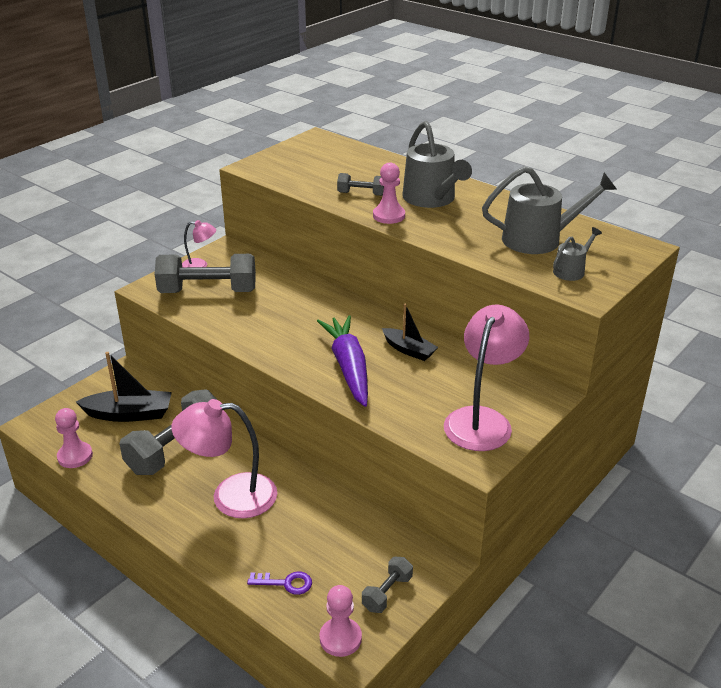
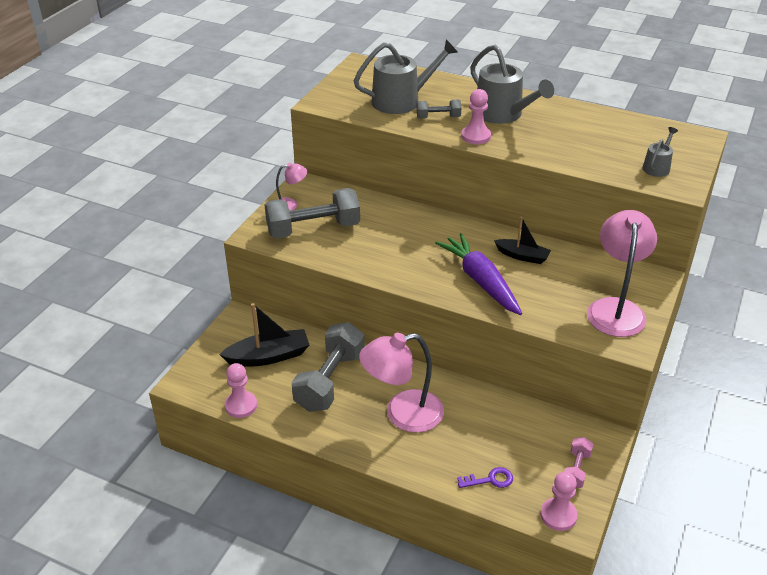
camera: 15 degrees left, 5 degrees up
grey dumbbell [362,557,413,613] -> pink dumbbell [564,437,594,488]
grey watering can [482,166,617,254] -> grey watering can moved to [354,40,458,114]

